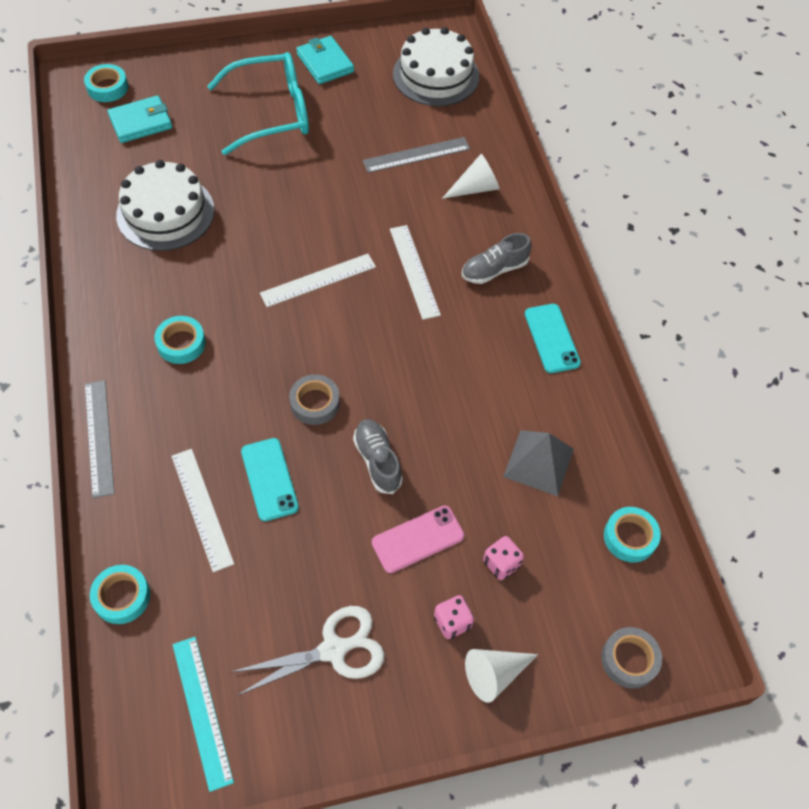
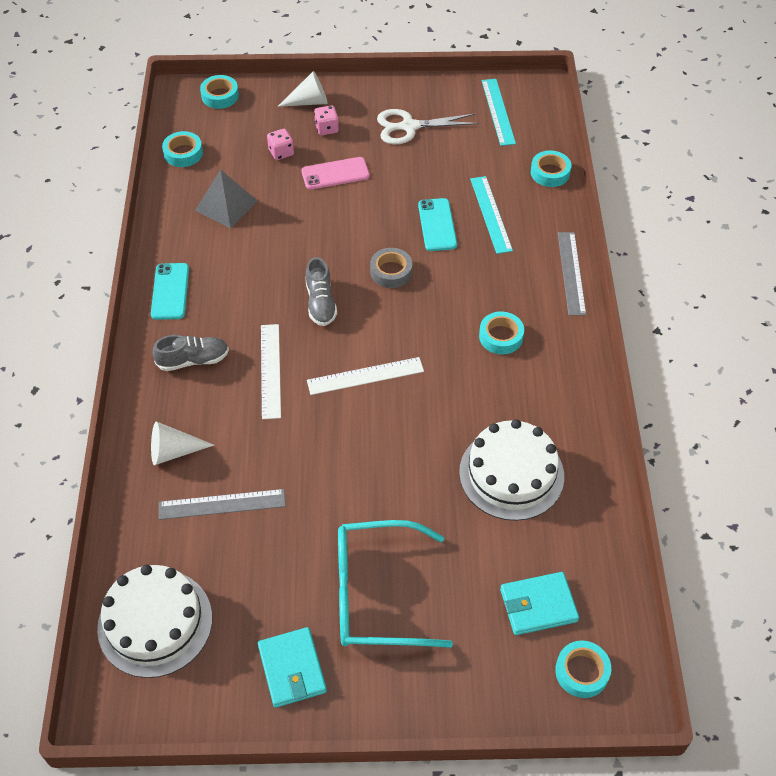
camera: 165 degrees left, 5 degrees down
white ruler [172,449,234,572] -> turquoise ruler [470,176,513,254]
grey shoe [353,419,403,494] -> grey shoe moved to [305,257,337,326]
grey tape [601,627,662,689] -> turquoise tape [200,75,239,109]

